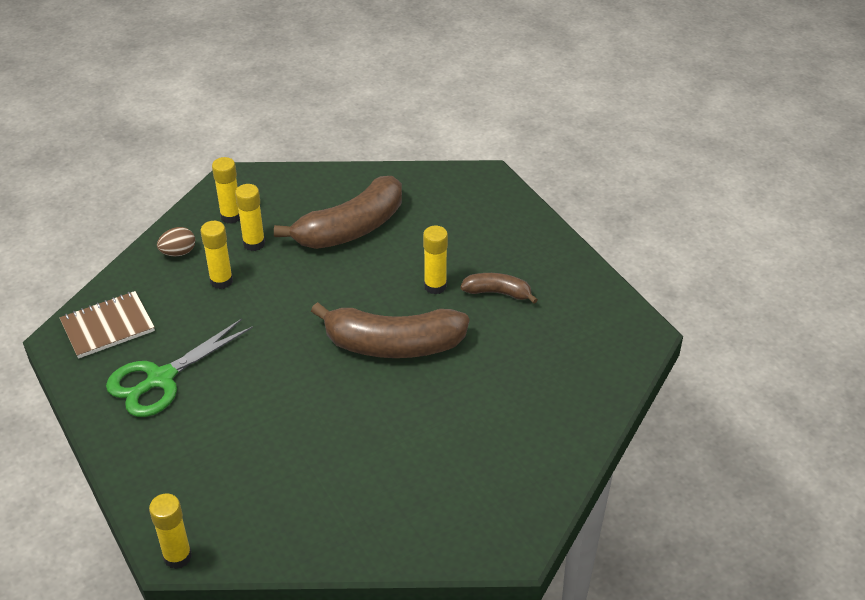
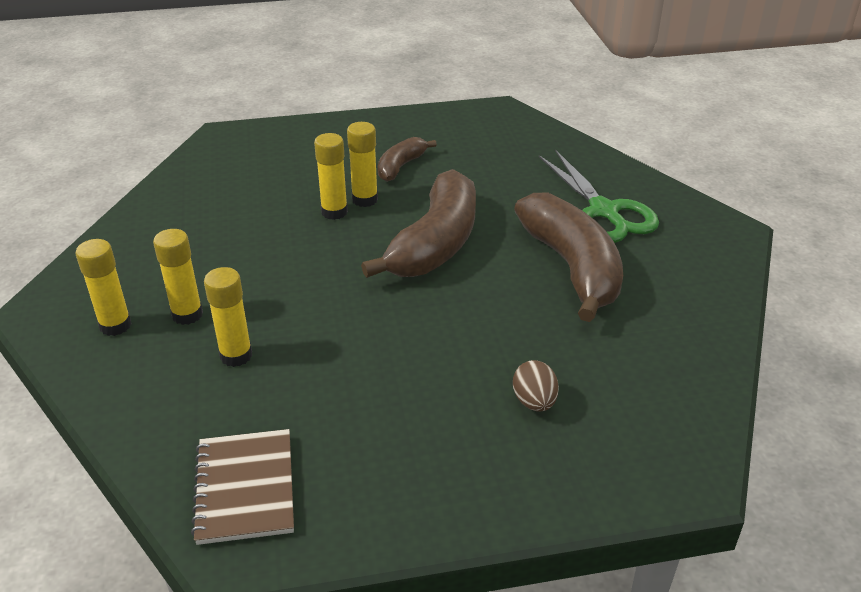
camera: 70 degrees left, 5 degrees down
green scissors [106,319,253,417] -> green scissors moved to [539,149,659,243]
yellow glue stick [149,494,192,569] -> yellow glue stick moved to [314,133,348,220]
brown egg [157,227,195,256] -> brown egg moved to [513,360,559,412]
brown banana [274,176,402,249] -> brown banana moved to [514,193,623,322]

